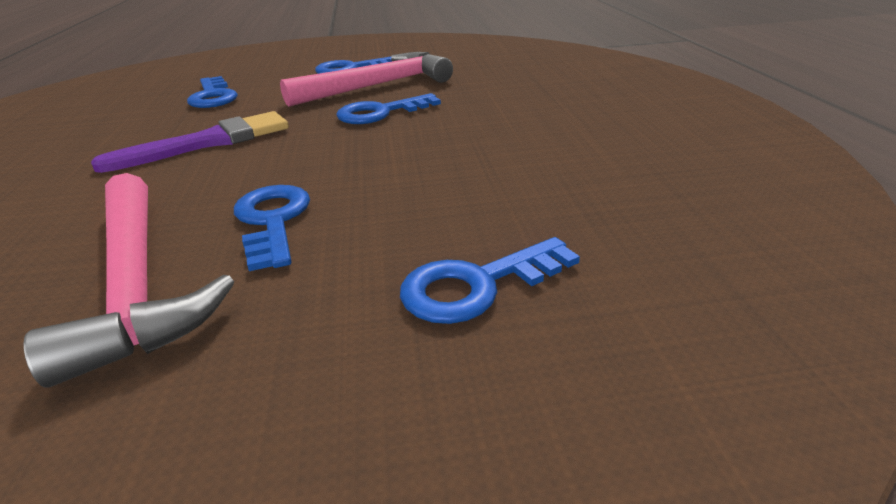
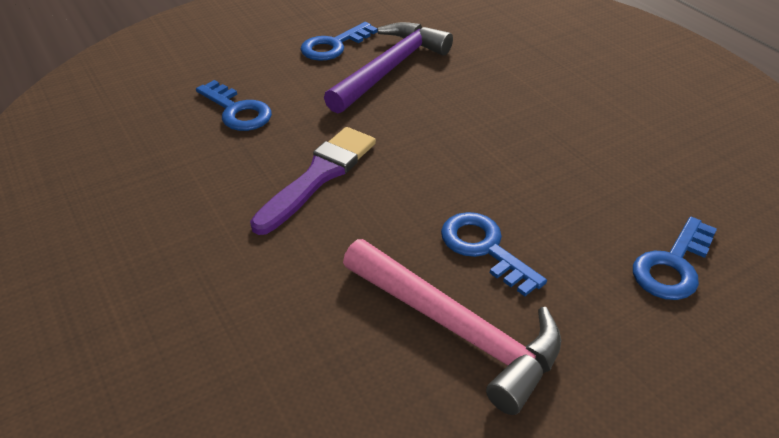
camera: 25 degrees left, 10 degrees up
pink hammer [280,52,453,107] -> purple hammer [324,22,453,113]
blue key [336,93,441,124] -> none

